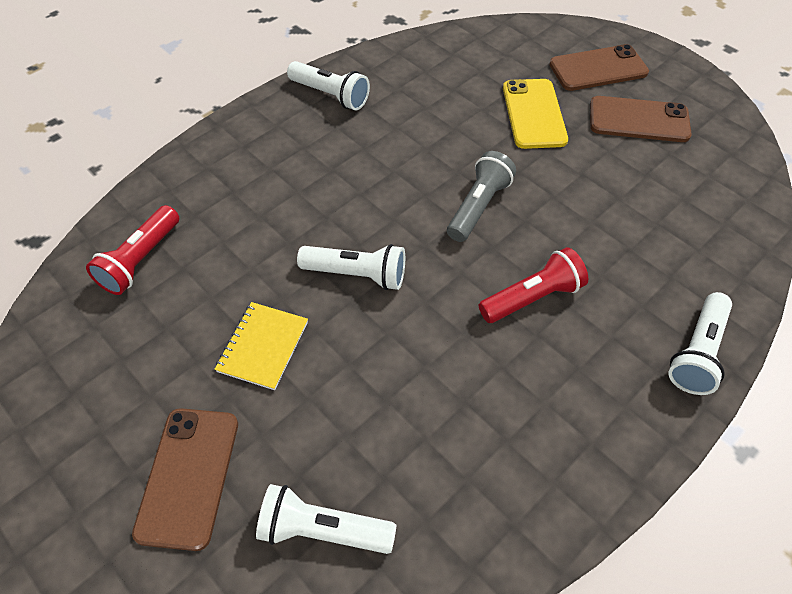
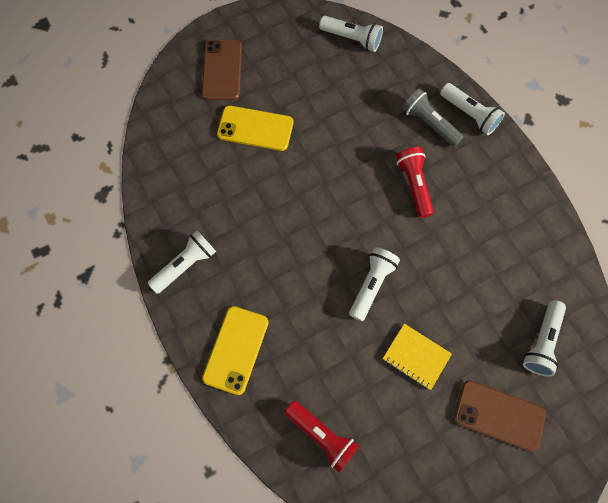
camera: 75 degrees left, 15 degrees up
grey flashlight [447,151,516,242] -> grey flashlight moved to [402,88,464,147]
brown phone [590,96,692,142] -> none
none -> yellow phone [202,306,269,395]
none -> white flashlight [319,16,383,52]

